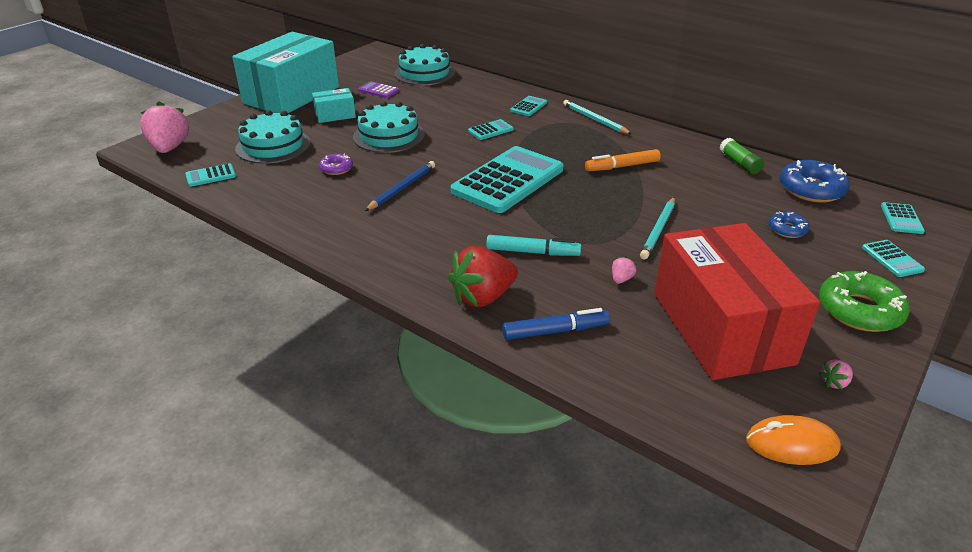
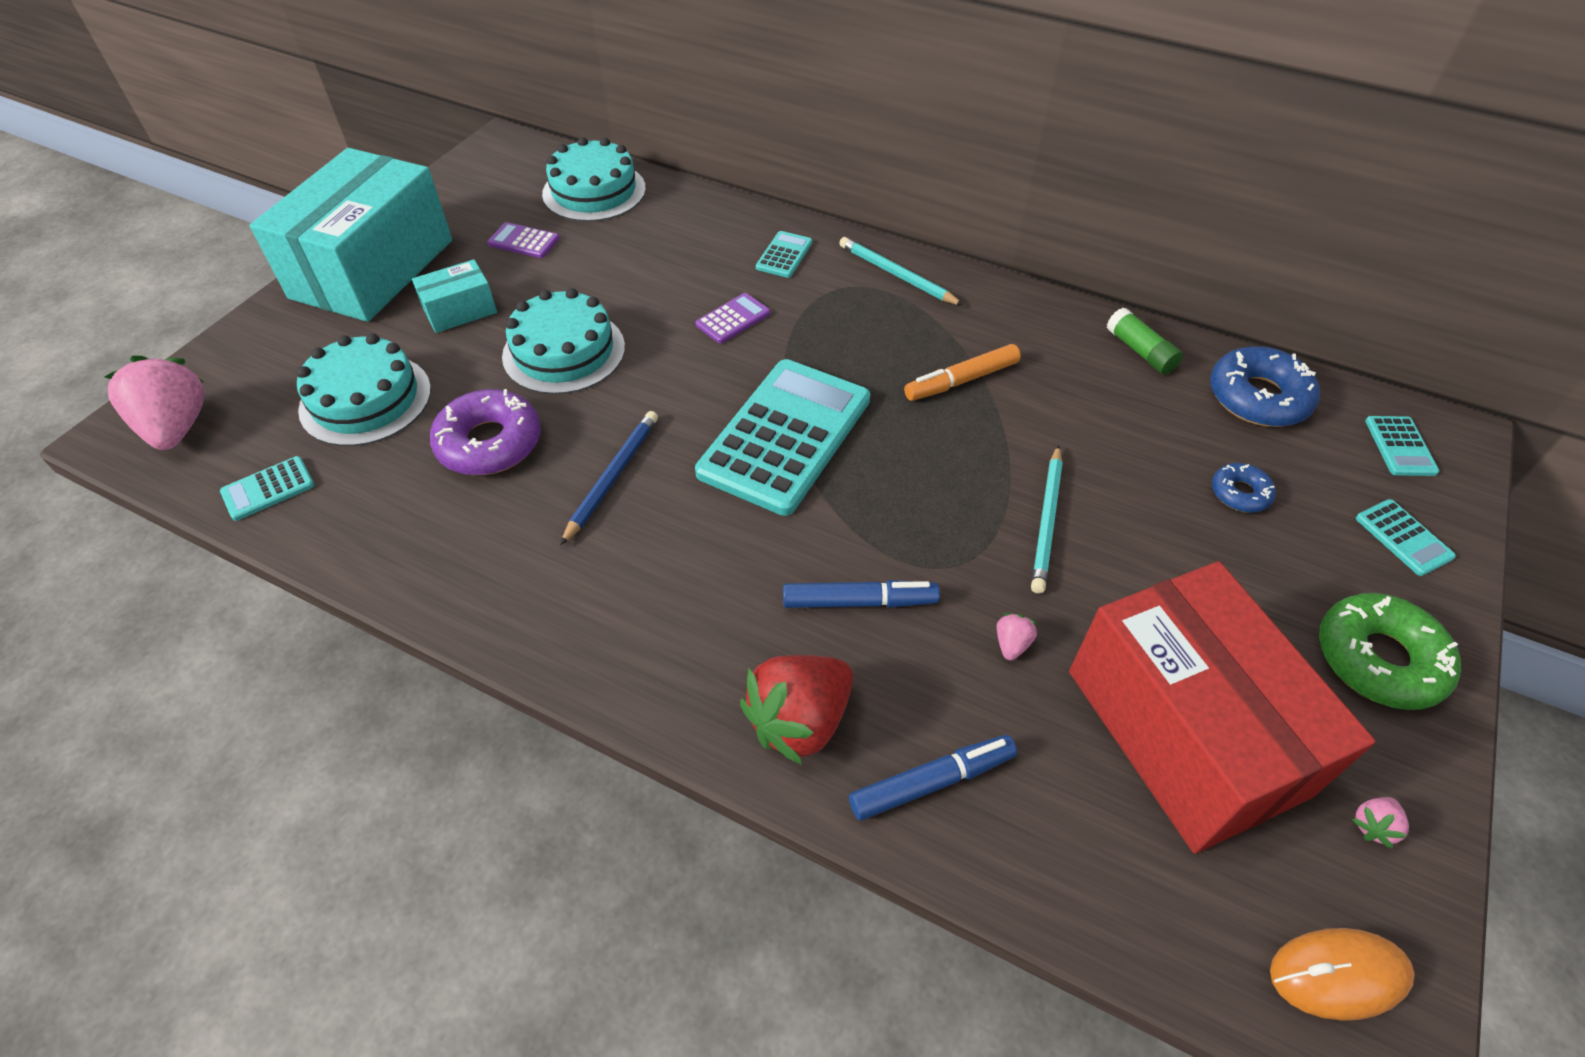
camera: 10 degrees left, 15 degrees up
purple donut [319,153,353,175] -> purple donut [430,389,541,475], size x1.85
turquoise calculator [468,119,514,140] -> purple calculator [695,293,770,344]
turquoise marker [486,235,581,256] -> blue marker [783,580,940,608]

